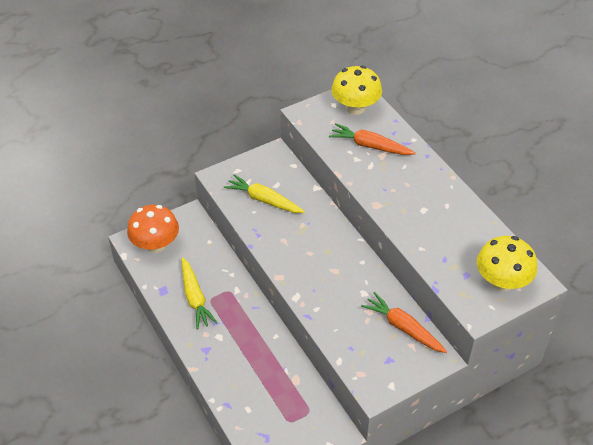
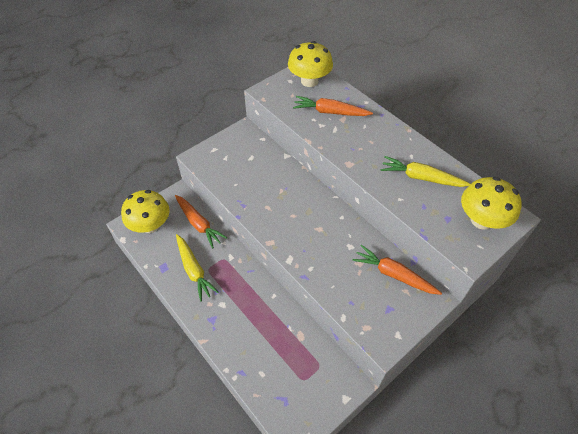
camera: 10 degrees left, 5 degrees up
orange mushroom [127,205,179,253] -> yellow mushroom [121,190,170,233]
yellow carrot [224,174,305,213] -> yellow carrot moved to [381,156,470,187]
none -> orange carrot [175,195,227,248]

